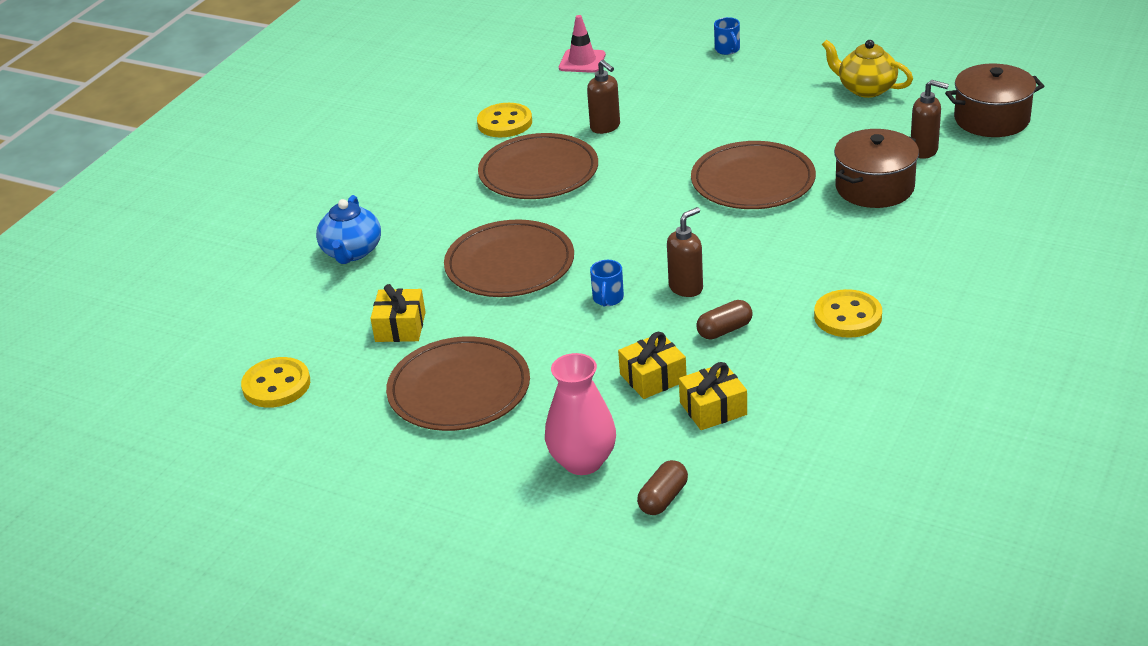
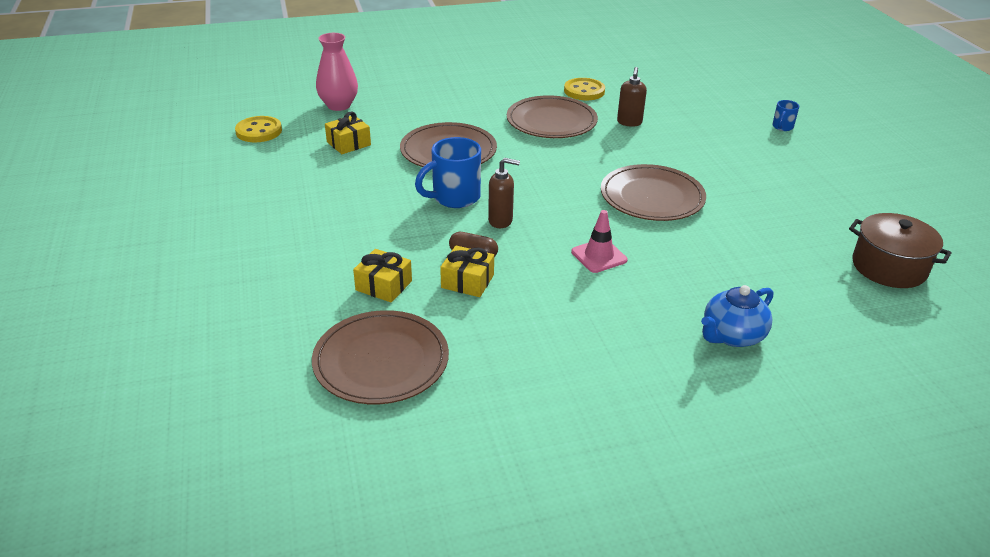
camera: 45 degrees right, 0 degrees up
blue teapot [316,195,381,264] -> blue teapot moved to [701,285,773,347]
brown plate [386,336,530,431] -> brown plate moved to [312,310,449,404]
pink vase [545,353,616,475] -> pink vase moved to [316,33,358,111]
pink traffic cone [559,15,606,73] -> pink traffic cone moved to [571,210,628,273]
blue mug [590,260,624,306] -> blue mug [415,137,481,208], size x1.95
yellow gift [618,332,686,399] -> yellow gift moved to [440,245,494,297]
brown capsule [637,460,688,515] -> none
yellow button [814,289,882,338] -> none
yellow teapot [822,40,913,98] -> none
brown pot [834,129,919,208] -> none
brown soap dispenser [911,80,949,159] -> none

